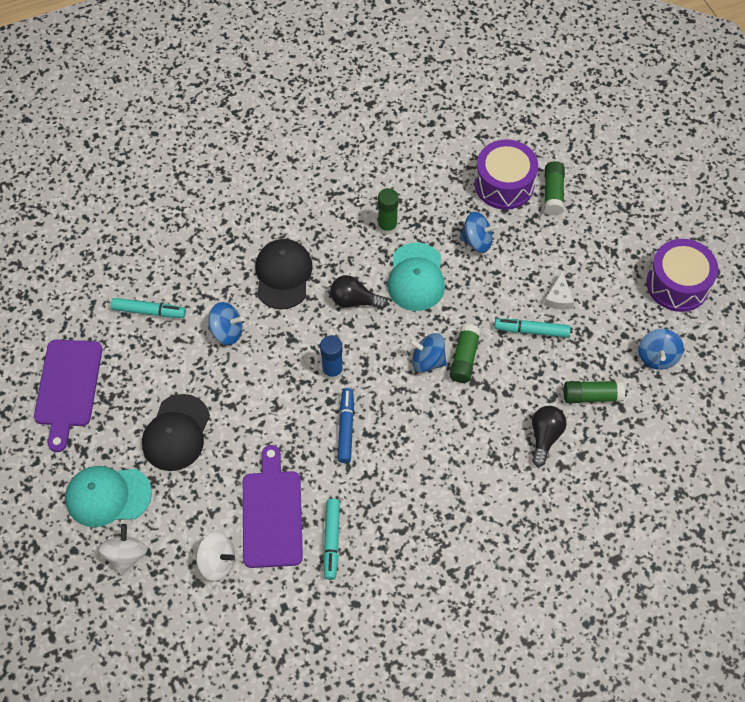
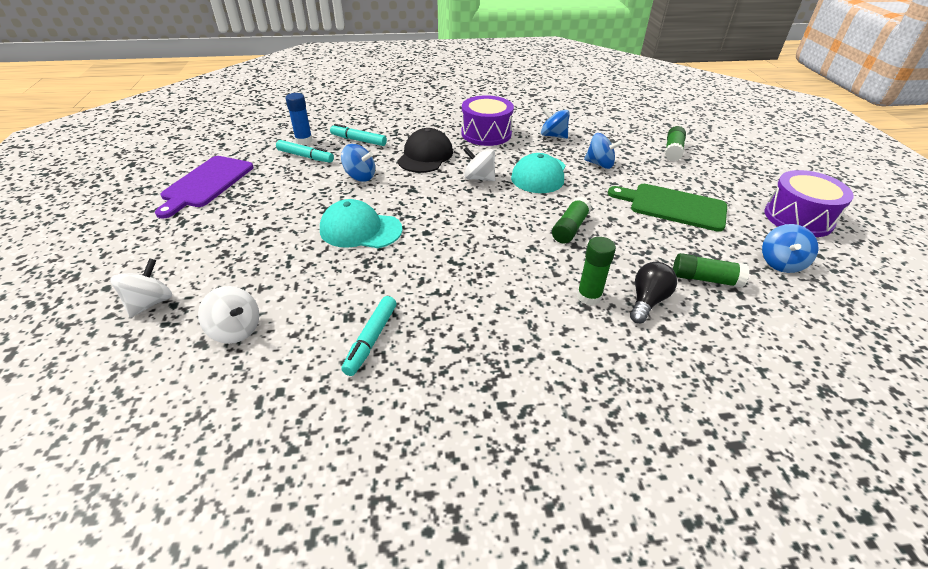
camera: 15 degrees right, 20 degrees down
turquoise cap [65,466,152,527] -> turquoise cap moved to [320,199,403,248]
black cap [142,394,210,471] -> none
purple cutting board [243,445,303,568] -> none
blue glue stick [320,335,343,380] -> blue glue stick moved to [286,93,313,144]
black light bulb [330,275,388,309] -> white spinning top [463,147,495,181]
blue marker [338,388,354,463] -> none
green glue stick [378,188,399,235] -> green glue stick moved to [577,237,616,306]
blue spinning top [409,333,447,373] -> blue spinning top moved to [541,107,570,139]
purple drum [475,139,538,210] -> purple drum moved to [461,95,514,146]
turquoise marker [494,319,570,338] -> turquoise marker moved to [330,124,387,146]
white cheese [544,270,574,309] -> green cutting board [608,184,727,232]

